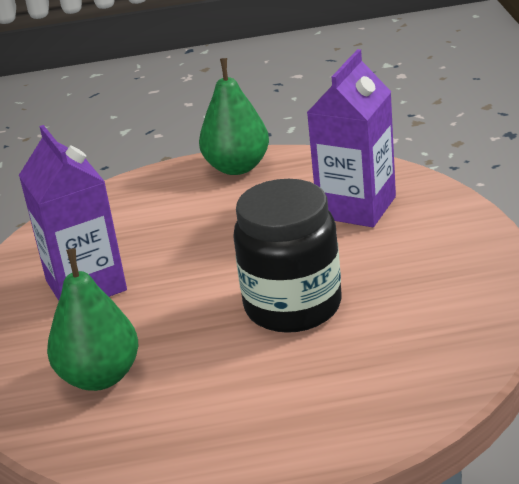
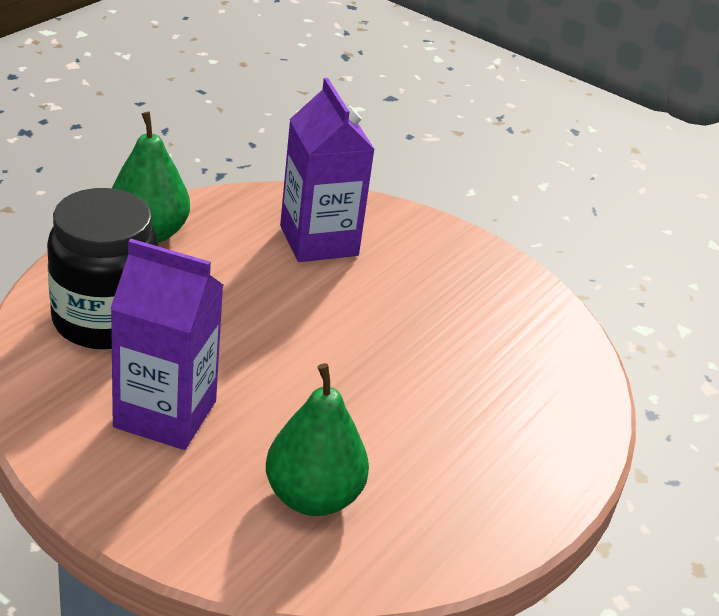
camera: 55 degrees left, 5 degrees up
black jar [233,179,342,333] -> black jar moved to [47,188,158,350]

